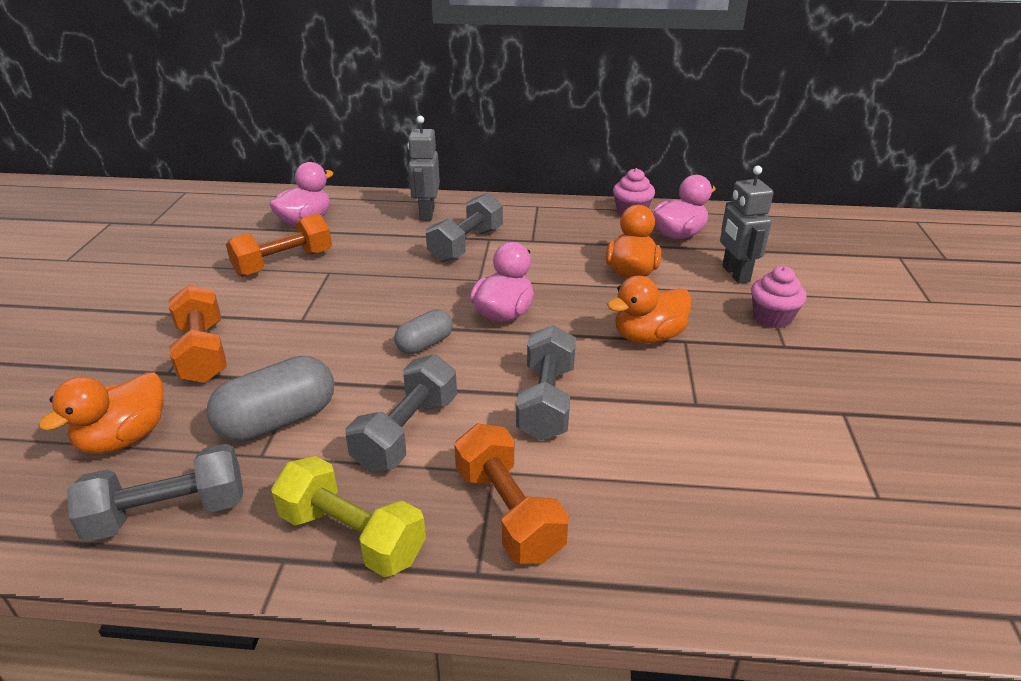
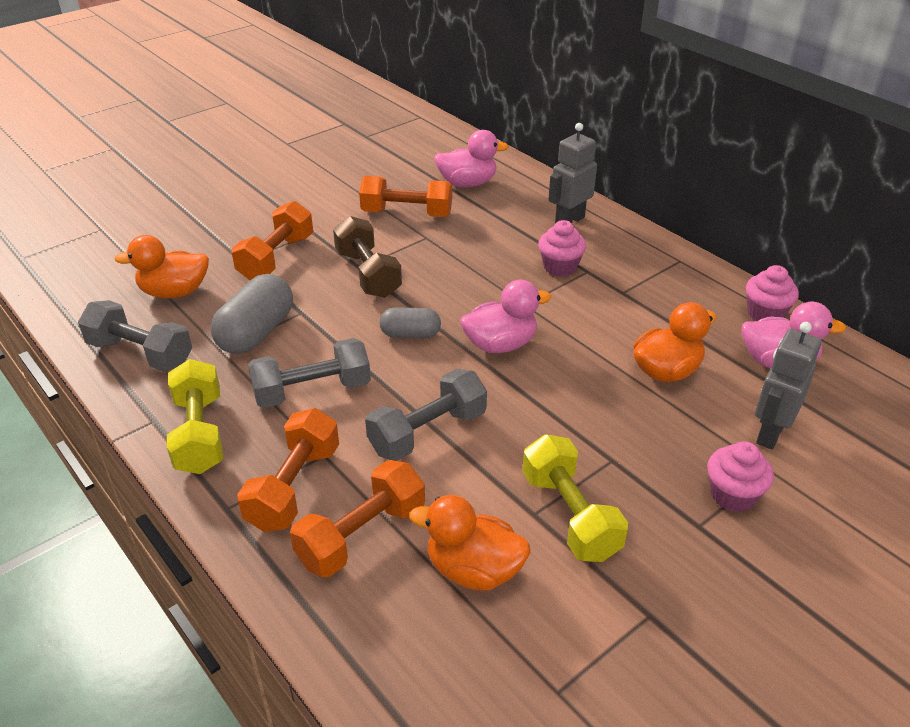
camera: 45 degrees right, 5 degrees up
grey capsule [206,356,334,442] -> grey capsule turned 75 degrees counterclockwise [210,274,293,354]
grey dumbbell [426,193,503,262] -> pink cupcake [538,220,586,276]
orange duck [607,276,692,344] -> orange duck moved to [409,495,530,591]
none -> orange dumbbell [290,460,425,577]
none -> brown dumbbell [333,216,402,298]
none -> yellow dumbbell [522,434,628,562]

